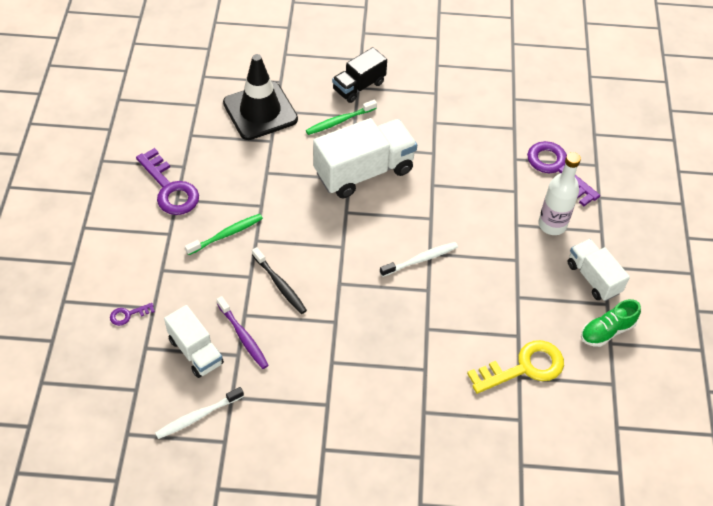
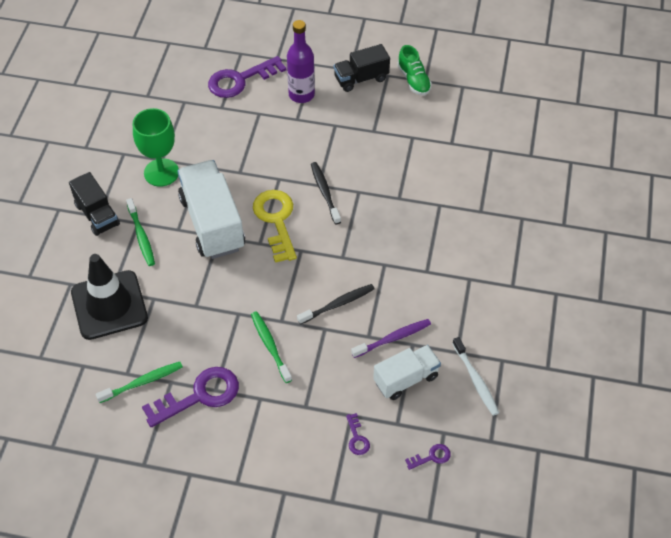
camera: 80 degrees left, 0 degrees up
white toothbrush [380,242,458,277] -> black toothbrush [311,162,341,224]
yellow key [467,340,564,394] -> yellow key moved to [253,190,297,263]
white bottle [538,152,581,235] -> purple bottle [287,20,315,103]
white truck [568,239,630,301] -> black truck [334,44,390,92]
none -> green toothbrush [96,362,183,403]
none -> green goblet [133,108,179,187]
none -> purple key [405,444,451,470]

